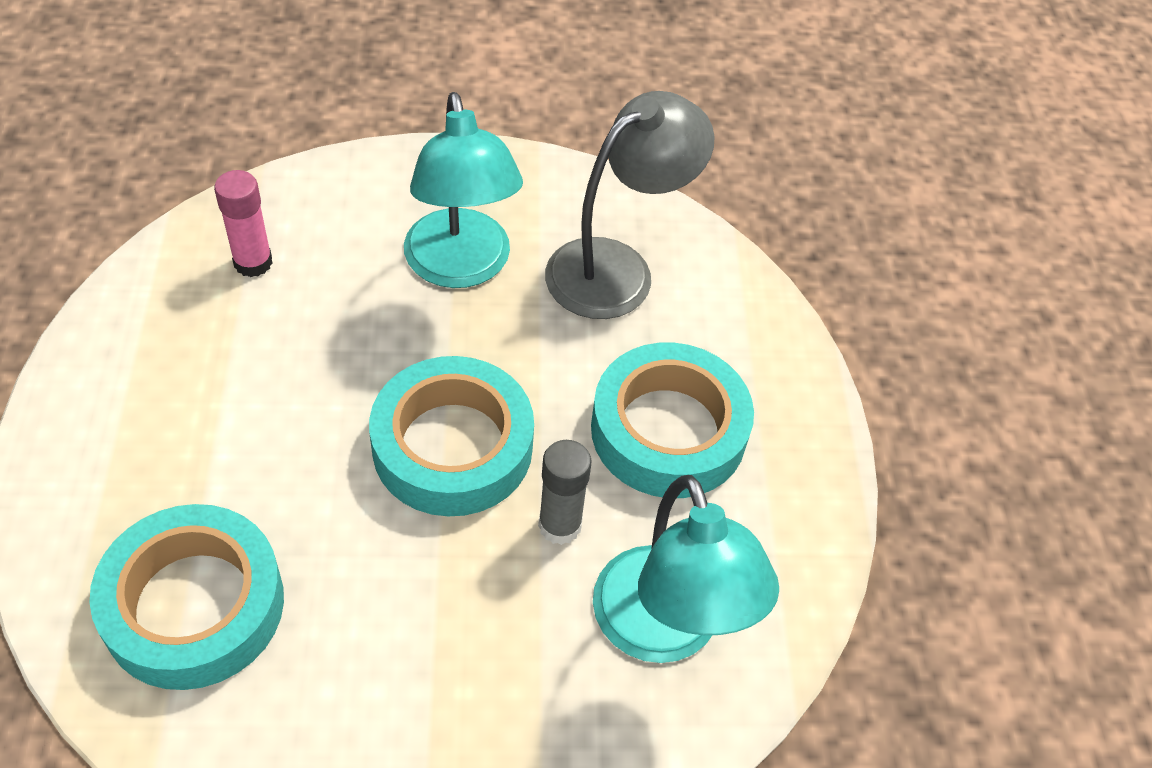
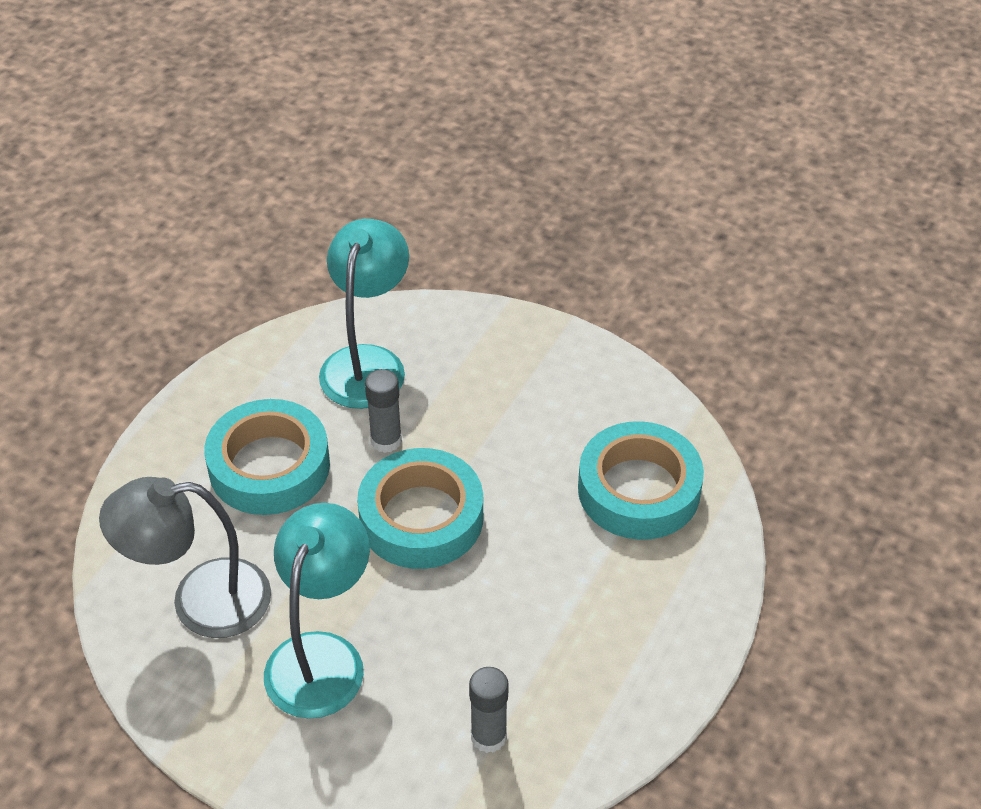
camera: 145 degrees left, 5 degrees down
pink glue stick [214,170,273,277] -> grey glue stick [469,667,509,753]

